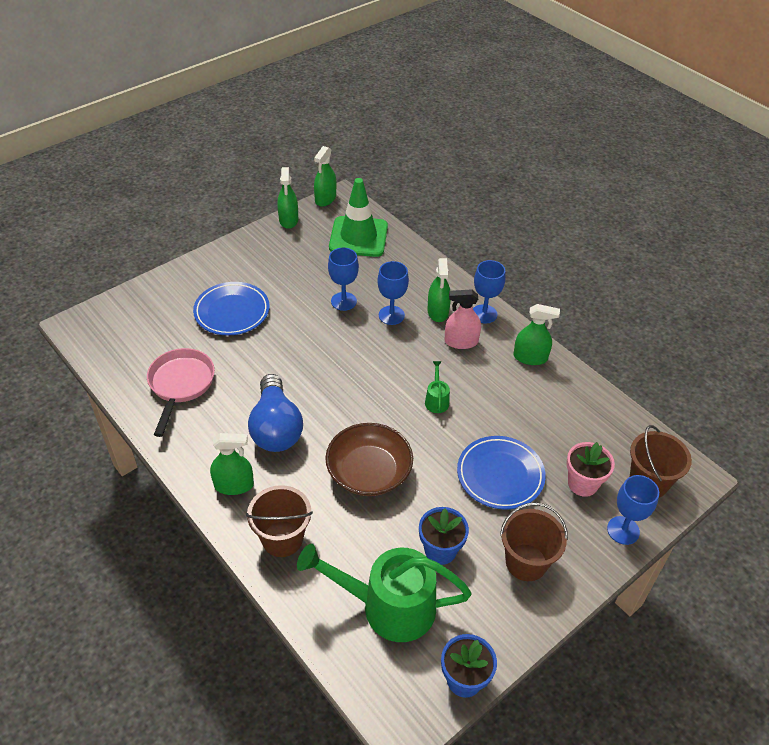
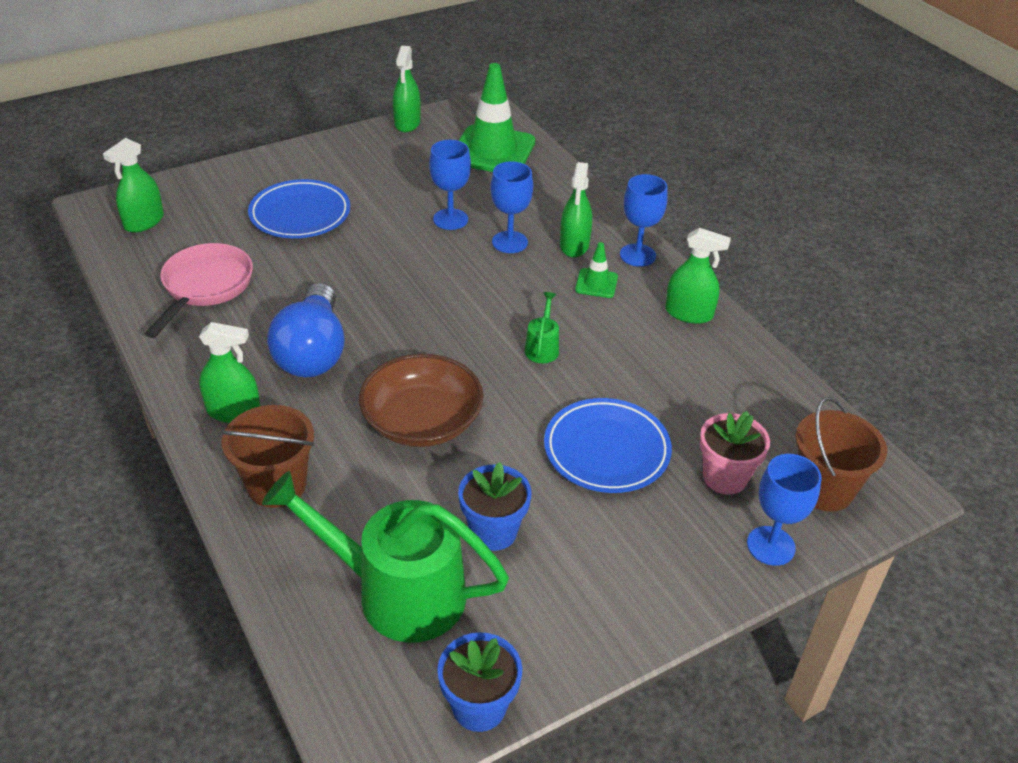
camera: 10 degrees right, 5 degrees down
green spray bottle [314,146,336,207] -> green spray bottle moved to [103,138,164,233]
pink spray bottle [445,289,481,349] -> green traffic cone [575,242,618,298]
brown bucket [500,502,568,581] -> none

